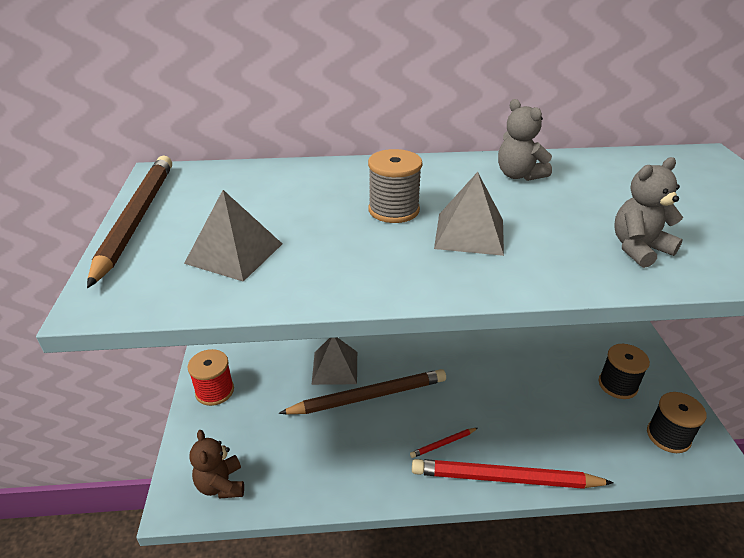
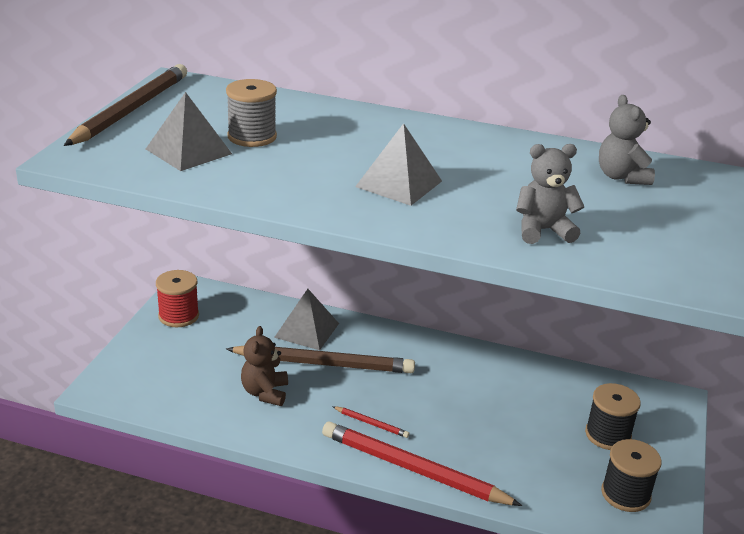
camera: 20 degrees right, 5 degrees down
brown teddy bear [189,430,244,499] -> brown teddy bear moved to [241,326,288,406]
grey spool [368,149,423,223] -> grey spool moved to [226,79,277,147]
red pencil [410,428,478,458] -> red pencil turned 150 degrees counterclockwise [332,406,410,438]
grey teddy bear [498,99,552,181] -> grey teddy bear moved to [599,95,655,185]

